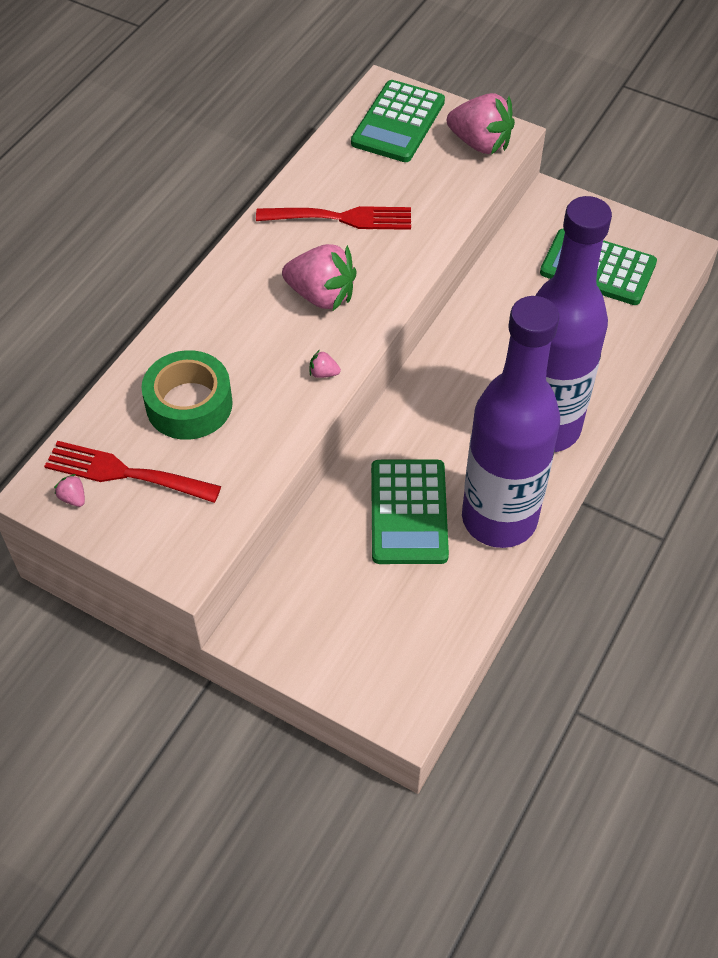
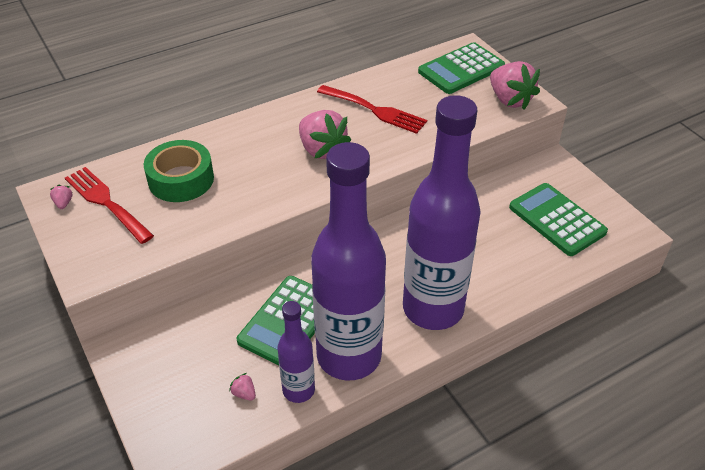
camera: 30 degrees right, 10 degrees down
pink strawberry [309,350,341,378] -> pink strawberry moved to [229,373,256,401]
none -> purple bottle [277,301,315,403]

